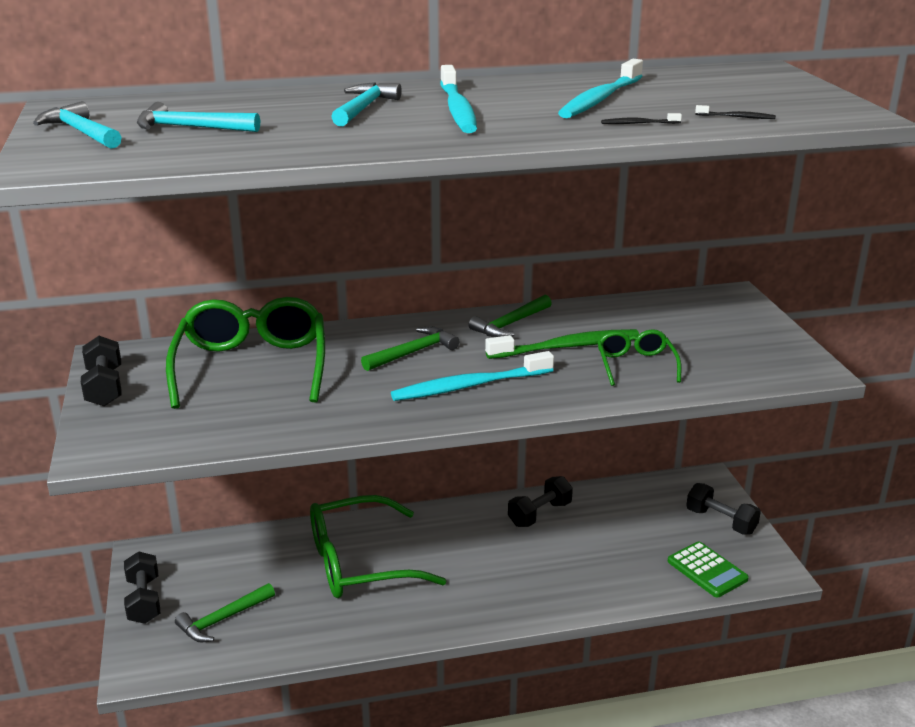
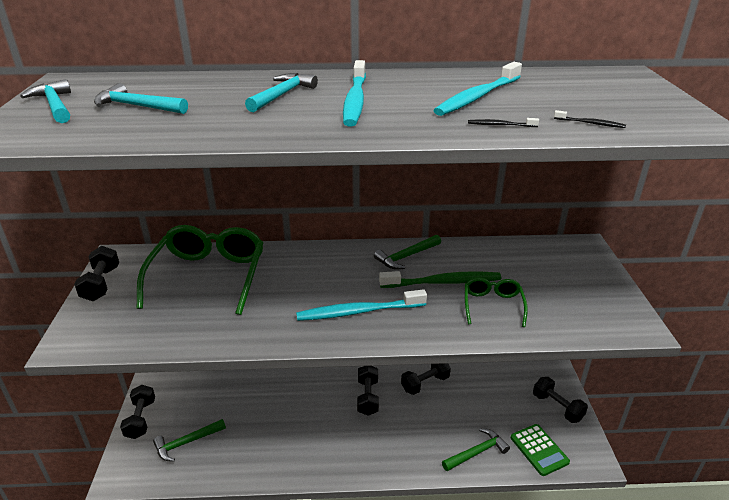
camera: 10 degrees right, 5 degrees up
green glasses [310,495,447,598] -> none
green hammer [361,326,459,371] -> green hammer moved to [442,428,510,471]
none -> black dumbbell [357,366,379,416]

